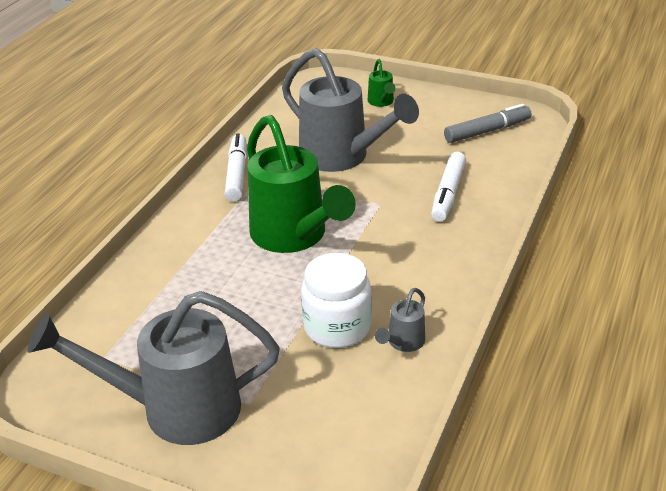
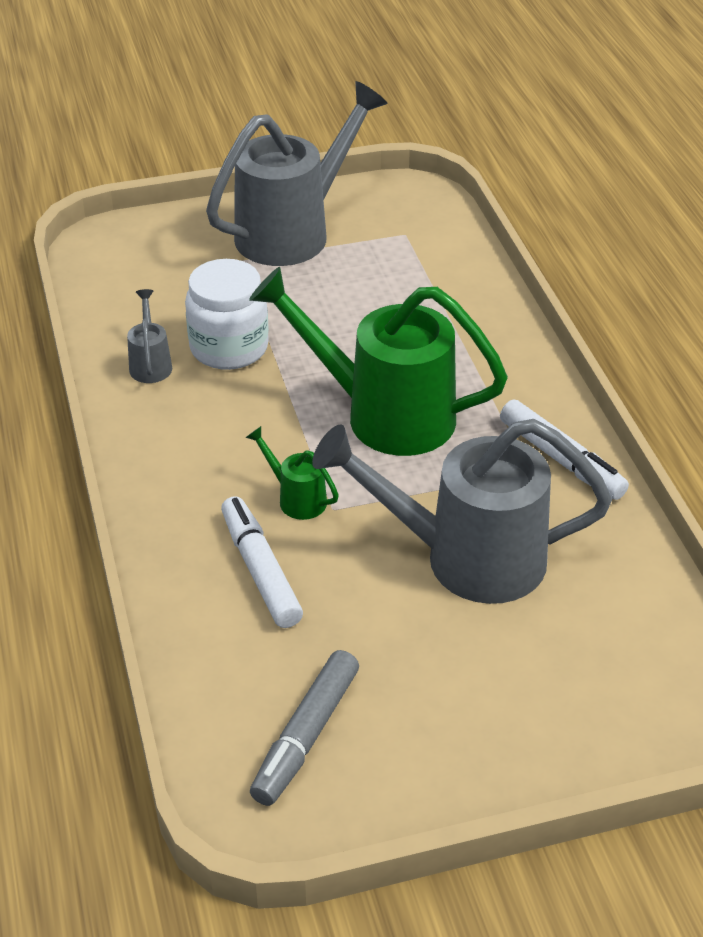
camera: 140 degrees right, 5 degrees up
green watering can [368,59,395,107] -> green watering can moved to [246,426,339,520]

